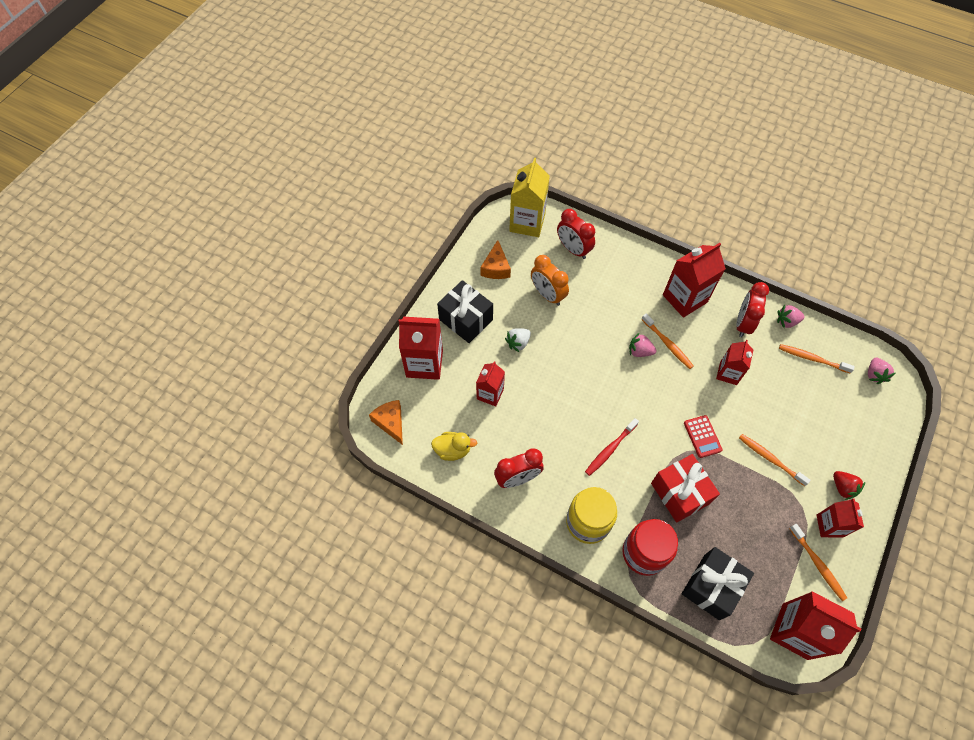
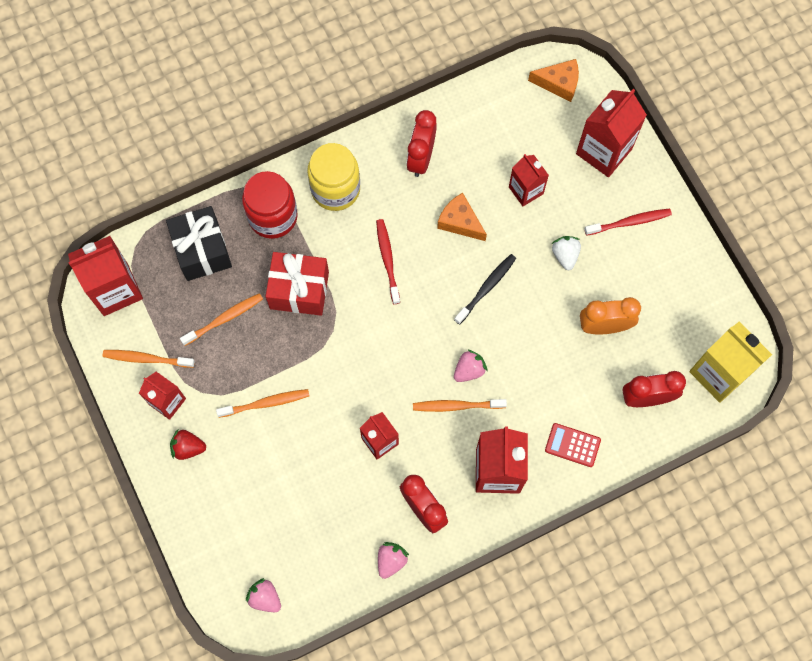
camera: 125 degrees right, 10 degrees up
yellow duck [431,432,477,461] -> none
black gift [437,280,493,343] -> red toothbrush [584,209,672,236]
orange cheese [480,240,511,279] -> orange cheese moved to [437,193,487,241]
red calculator [684,415,723,458] -> red calculator moved to [545,423,601,467]
orange toothbrush [779,344,855,373] -> orange toothbrush moved to [180,293,263,346]
none -> black toothbrush [454,254,516,325]

